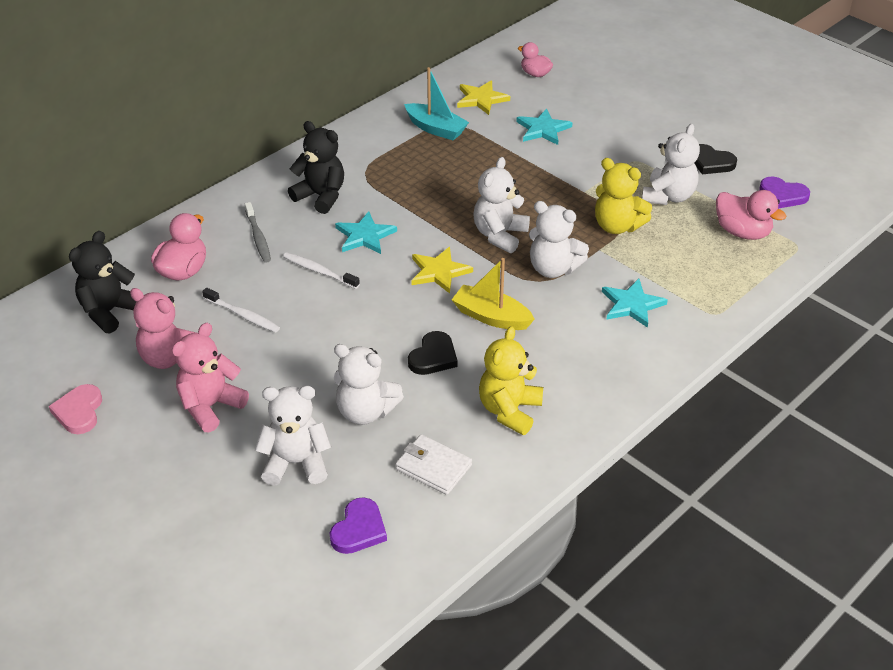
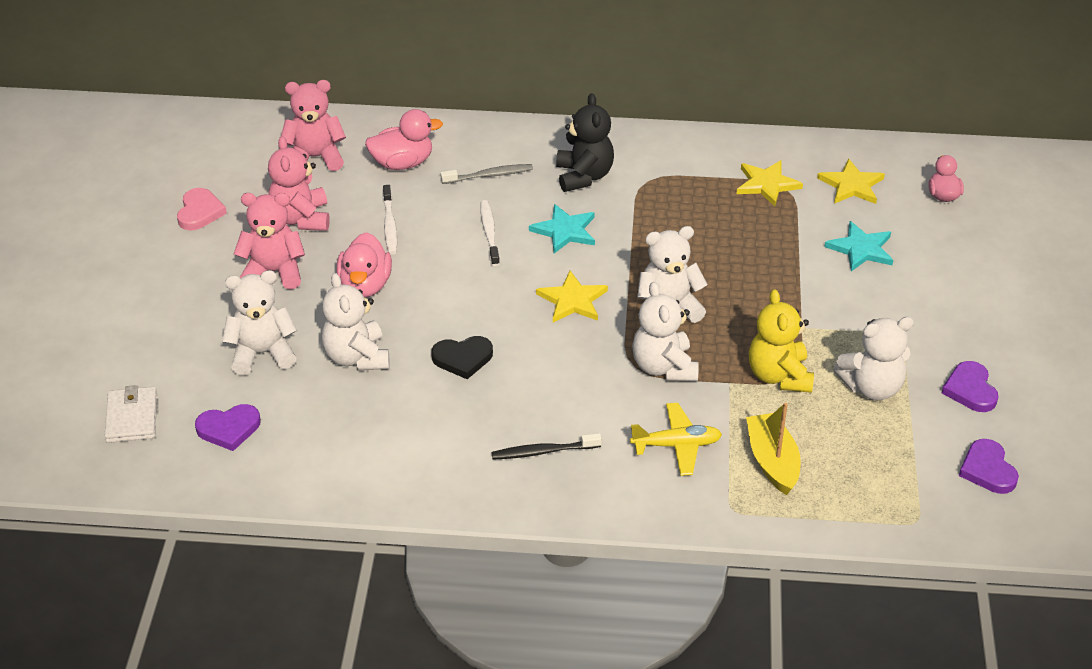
camera: 50 degrees right, 0 degrees up
pink heart [49,384,102,434] -> pink heart turned 135 degrees clockwise [177,188,227,231]
black teddy bear [69,231,136,333] -> pink teddy bear [281,80,346,171]
grey toothbrush [245,202,271,263] -> grey toothbrush turned 135 degrees counterclockwise [440,164,533,184]
white teddy bear [255,386,331,486] -> white teddy bear turned 60 degrees counterclockwise [222,270,297,375]
white wallet [396,434,472,495] -> white wallet moved to [105,385,157,443]
turquoise boat [404,67,469,140] -> yellow star [737,160,803,207]
yellow boat [452,258,535,330] -> yellow boat moved to [746,403,801,495]
yellow teddy bear [479,326,543,435] -> none
turquoise star [602,279,668,328] -> yellow plane [630,403,722,476]
black heart [694,144,737,174] -> purple heart [942,361,999,412]
pink duck [716,190,786,240] -> pink duck moved to [336,232,392,297]
none -> black toothbrush [491,433,602,459]

